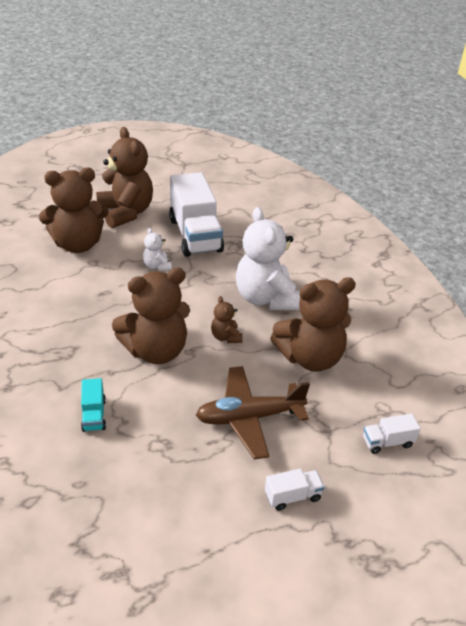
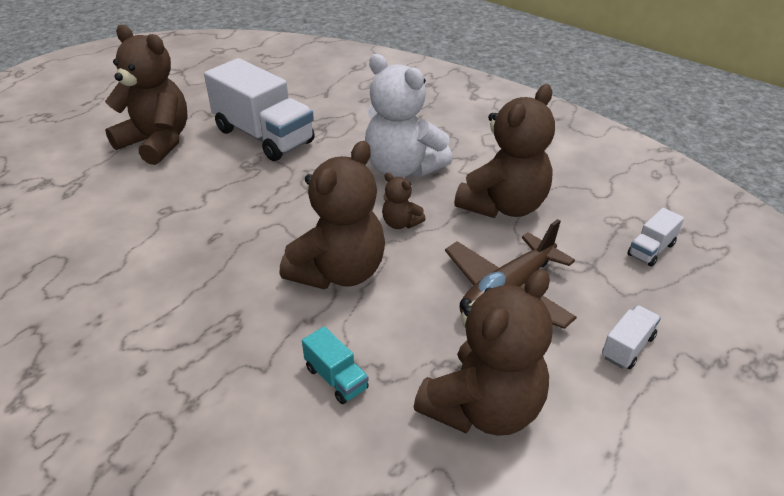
camera: 30 degrees left, 0 degrees up
brown teddy bear [39,168,109,253] -> brown teddy bear moved to [414,269,553,436]
white teddy bear [143,228,172,271] -> none

